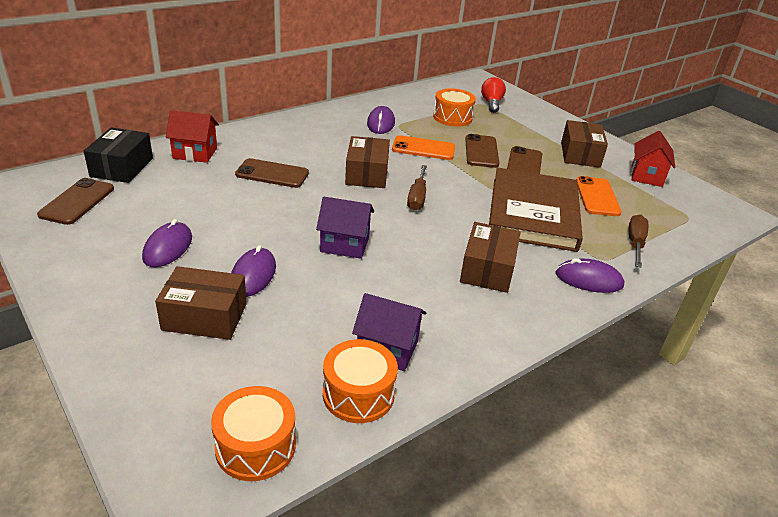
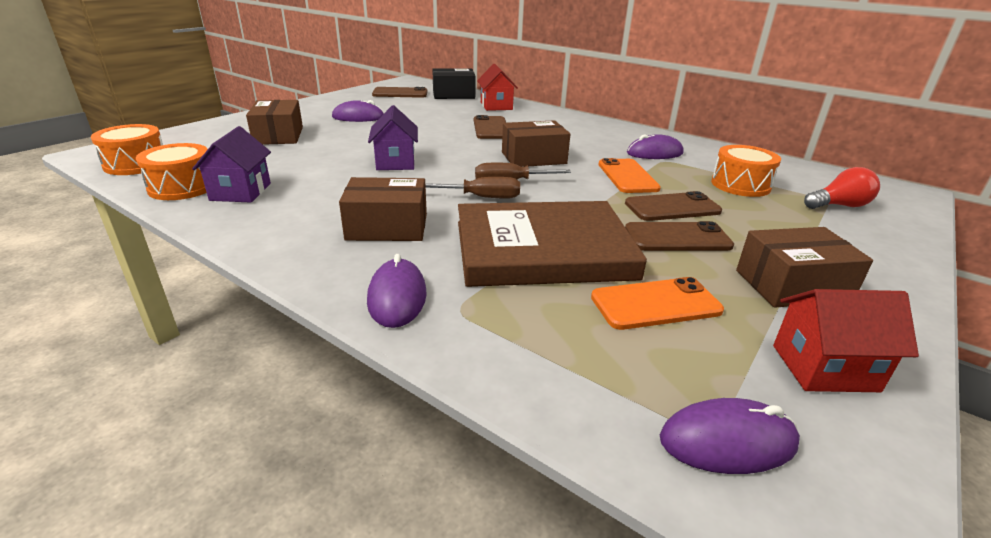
camera: 75 degrees right, 5 degrees down
purple mouse [231,245,276,297] -> purple mouse moved to [660,398,800,474]
brown screwdriver [629,214,648,267] -> brown screwdriver moved to [425,177,520,199]

